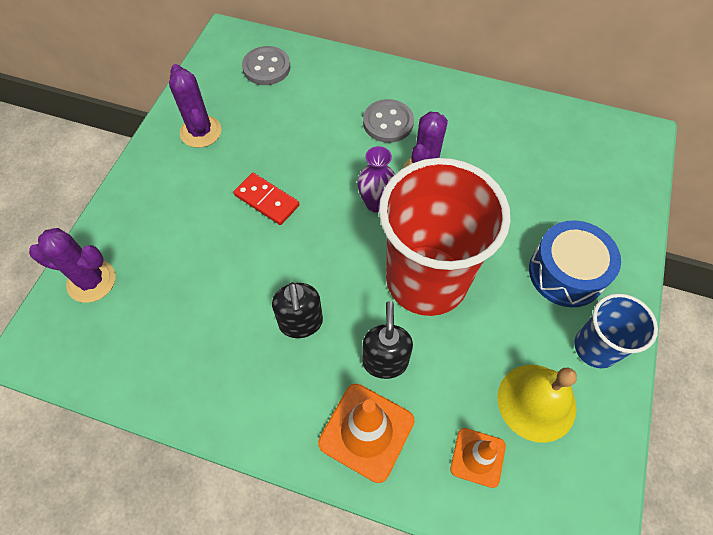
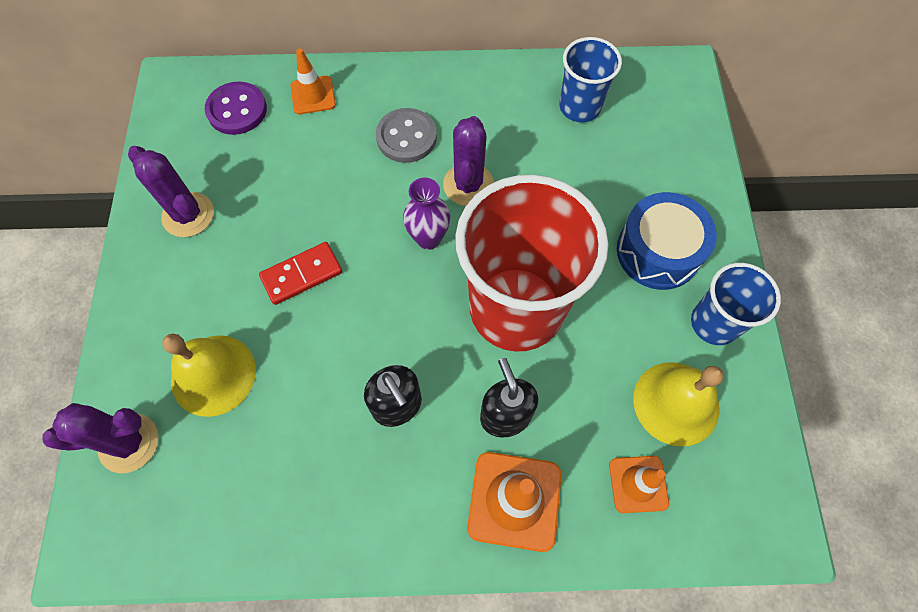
camera: 20 degrees left, 5 degrees up
red domino [234,173,299,225] -> red domino turned 45 degrees counterclockwise [259,242,342,305]
grey button [242,46,291,85] -> purple button [205,82,267,135]
none -> yellow bell [162,334,256,417]
none -> orange traffic cone [290,48,336,114]
none -> blue cup [559,37,622,122]

